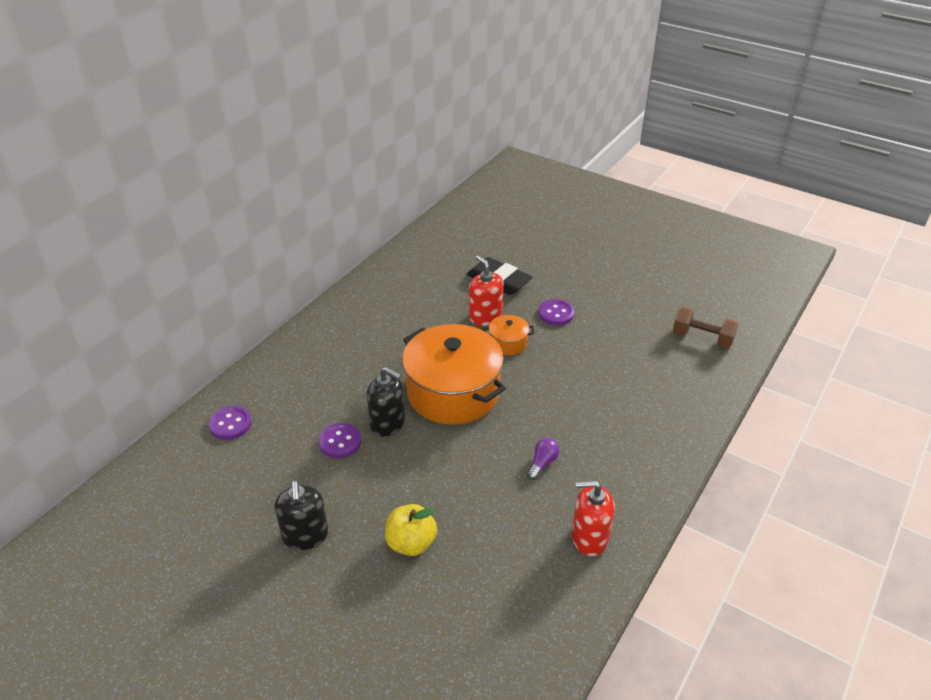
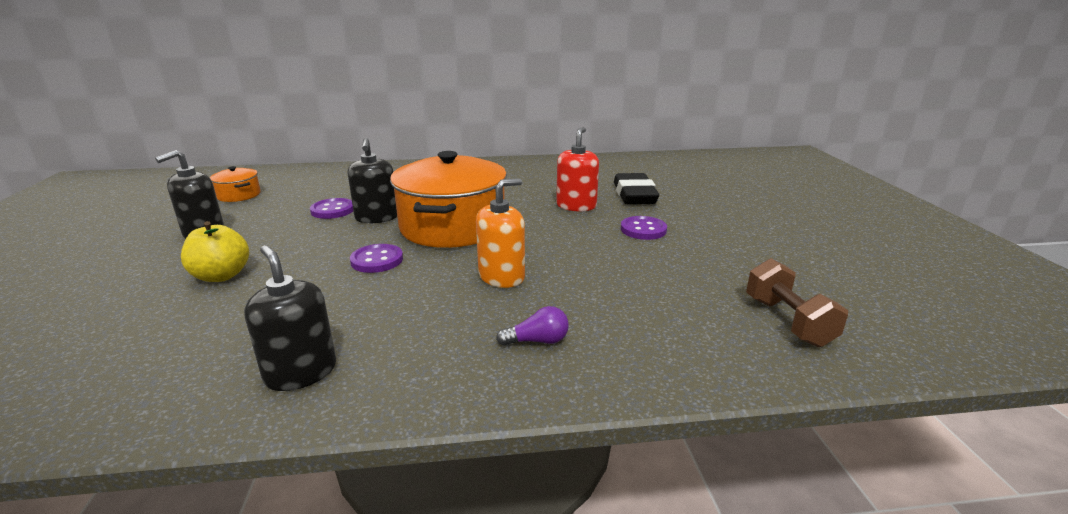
camera: 50 degrees right, 15 degrees down
purple button [208,406,252,440] -> purple button moved to [350,244,403,273]
orange pot [484,315,534,355] -> orange pot moved to [210,166,261,202]
purple light bulb [527,438,560,480] -> purple light bulb moved to [496,306,569,346]
red soap dispenser [572,481,615,556] -> black soap dispenser [244,245,336,391]
none -> orange soap dispenser [476,178,525,288]

